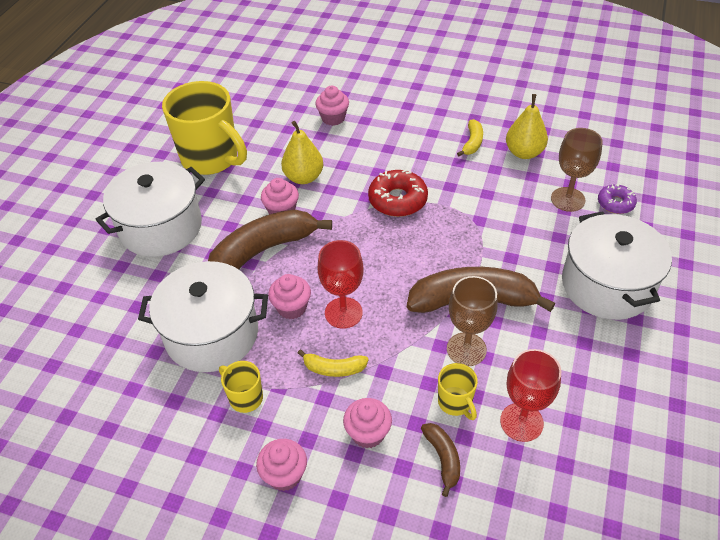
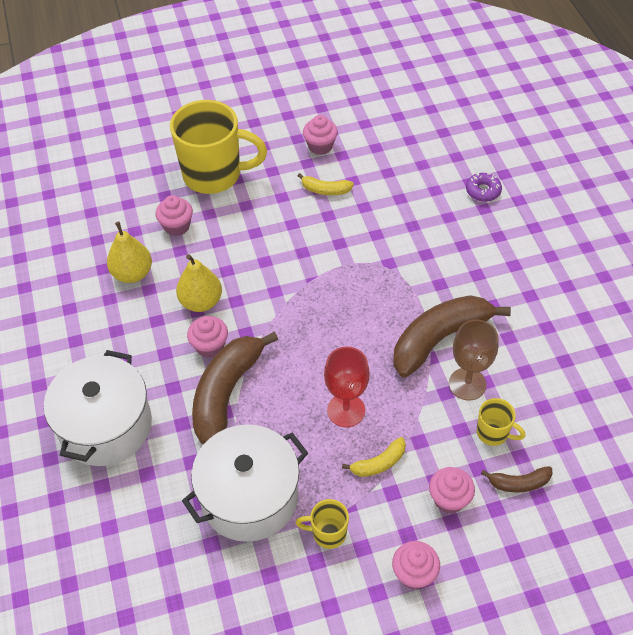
camera: 35 degrees left, 5 degrees up
yellow mug [162,81,247,175] -> yellow mug moved to [170,100,267,194]
pink cupcake [268,274,311,319] -> pink cupcake moved to [303,115,338,155]
red donut [368,169,428,217] -> none
brown banana [421,423,460,497] -> brown banana turned 135 degrees clockwise [481,466,552,493]
yellow banana [457,119,483,156] -> yellow banana turned 120 degrees clockwise [297,173,354,195]
red goblet [500,349,561,442] -> none
yellow pear [506,94,548,159] -> yellow pear moved to [107,222,152,283]
brown goblet [551,128,603,212] -> none
white pot [562,211,672,320] -> none

